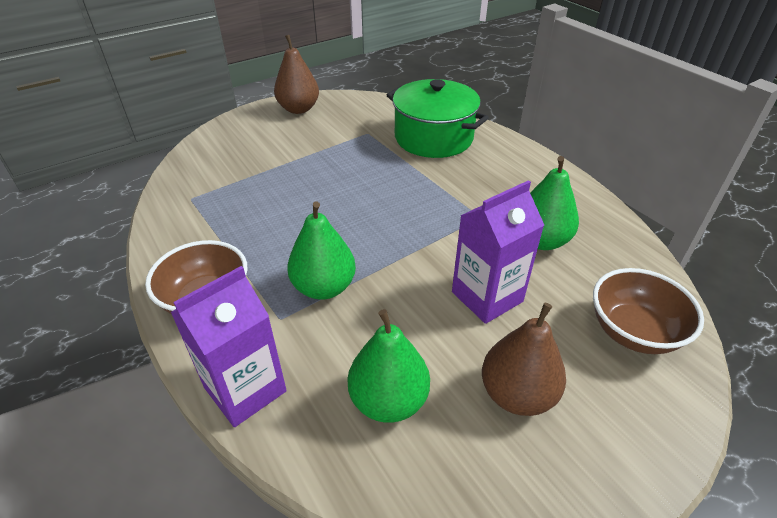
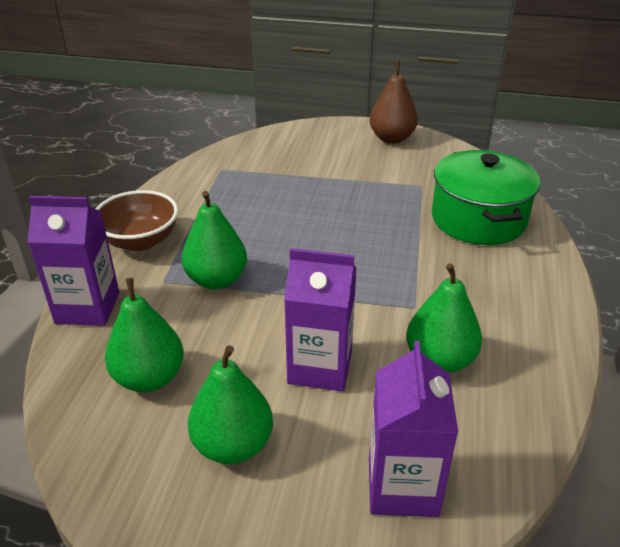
camera: 45 degrees right, 5 degrees down
brown pear [482,303,566,416] -> green pear [188,345,273,464]
brown bowl [593,268,704,354] -> purple carton [369,341,458,517]

